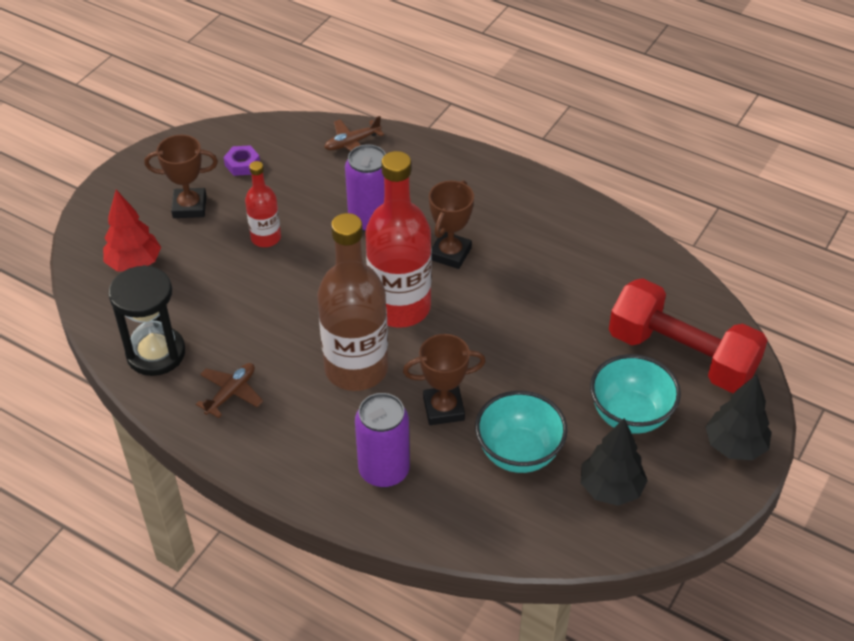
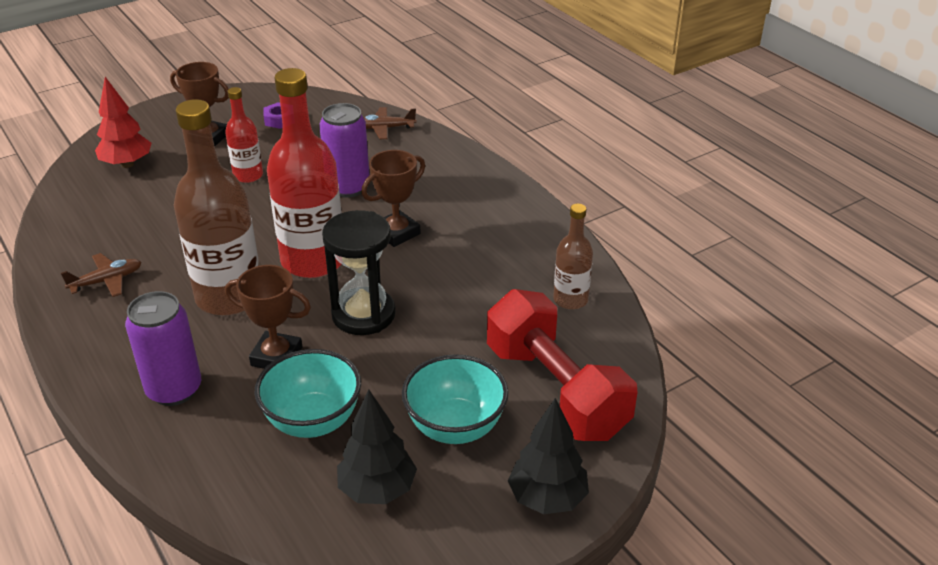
camera: 25 degrees right, 10 degrees down
black hourglass [108,265,185,376] -> black hourglass moved to [322,210,396,335]
none -> brown bottle [553,204,593,310]

